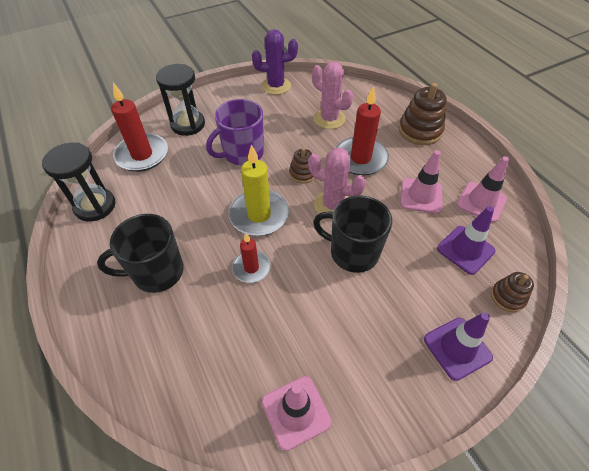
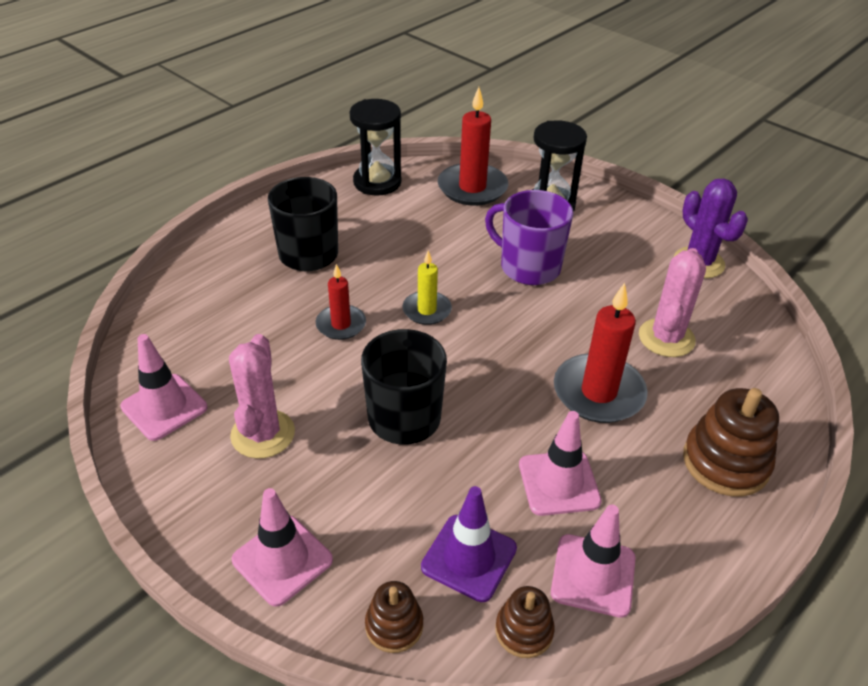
camera: 70 degrees right, 10 degrees down
yellow candle [229,144,289,236] -> yellow candle [402,250,452,325], size x0.59
brown stacking toy [289,148,314,183] -> brown stacking toy moved to [495,586,555,658]
pink cactus [308,148,366,220] -> pink cactus moved to [229,334,295,459]
purple traffic cone [424,312,493,381] -> pink traffic cone [232,488,333,607]

